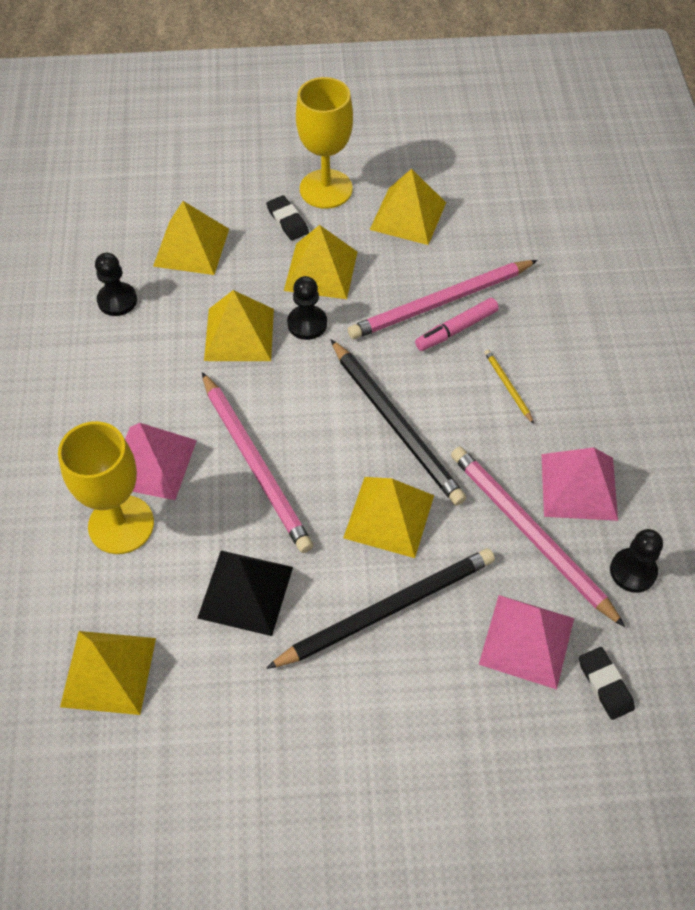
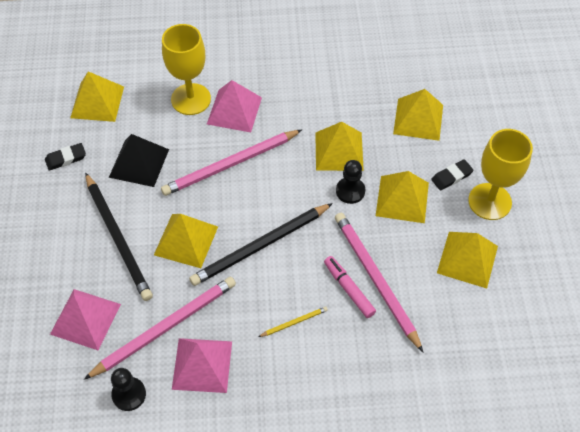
camera: 90 degrees right, 0 degrees up
black pawn [95,253,137,316] -> none
black eraser [579,647,635,720] -> black eraser moved to [45,143,86,171]

